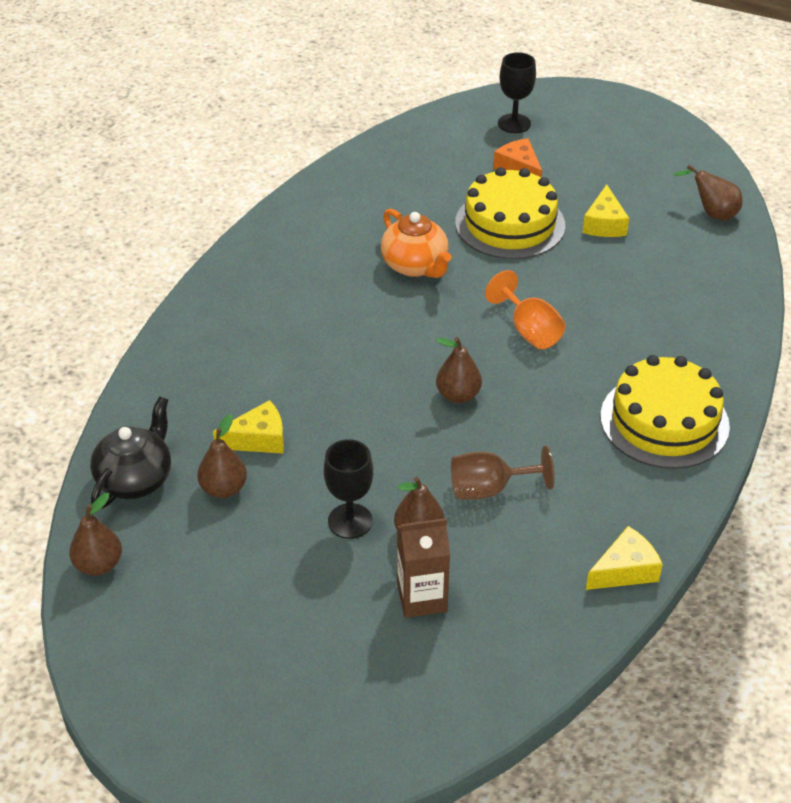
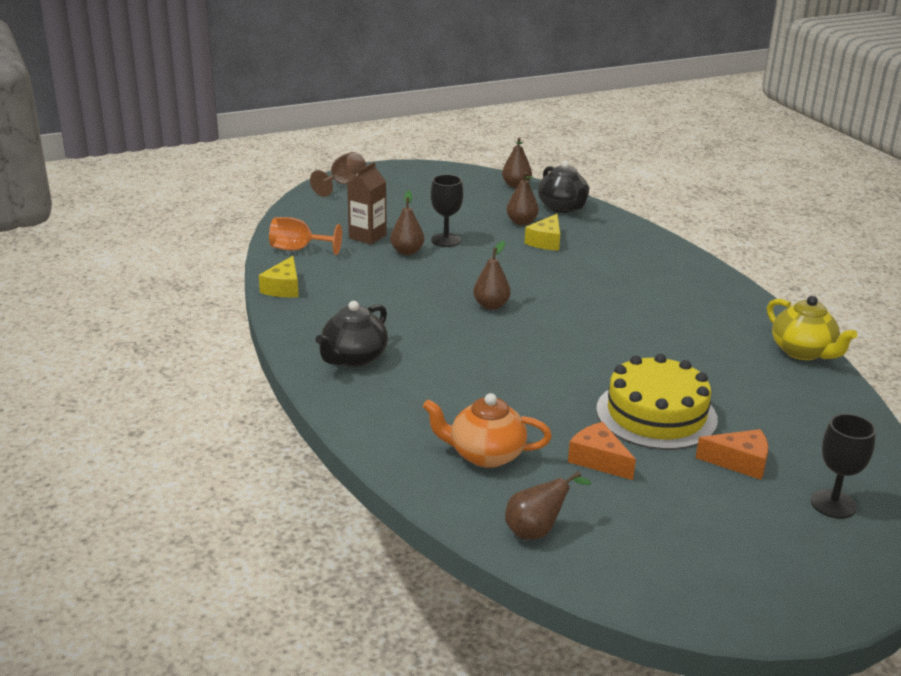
camera: 130 degrees right, 15 degrees down
orange teapot [381,208,452,278] -> orange teapot moved to [423,393,552,468]
brown goblet [451,446,554,500] -> brown goblet moved to [310,152,366,197]
orange goblet [485,270,565,349] -> orange goblet moved to [269,217,342,255]
yellow cheese [582,184,629,237] -> orange cheese [568,422,636,480]
yellow cake [600,355,730,469] -> black teapot [315,301,388,367]
none -> yellow teapot [767,296,857,360]

